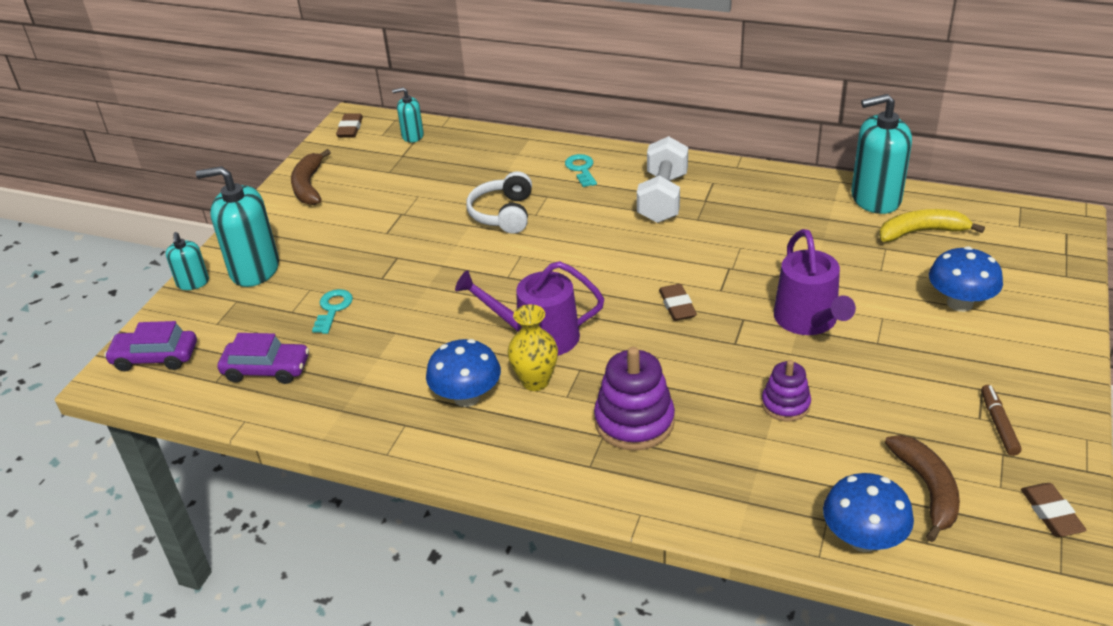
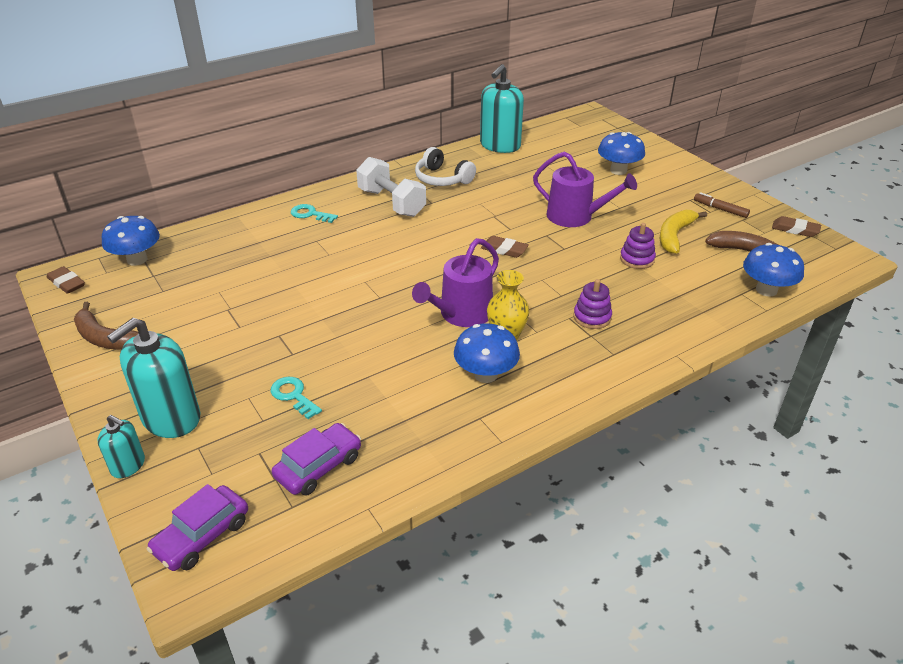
camera: 55 degrees left, 0 degrees up
turquoise soap dispenser [392,87,424,143] -> blue mushroom [102,216,160,266]
white headphones [466,171,532,234] -> white headphones moved to [415,147,476,186]
purple stacking toy [594,347,675,451] -> purple stacking toy [573,279,612,329], size x0.61
yellow banana [879,209,985,242] -> yellow banana moved to [660,210,707,254]

